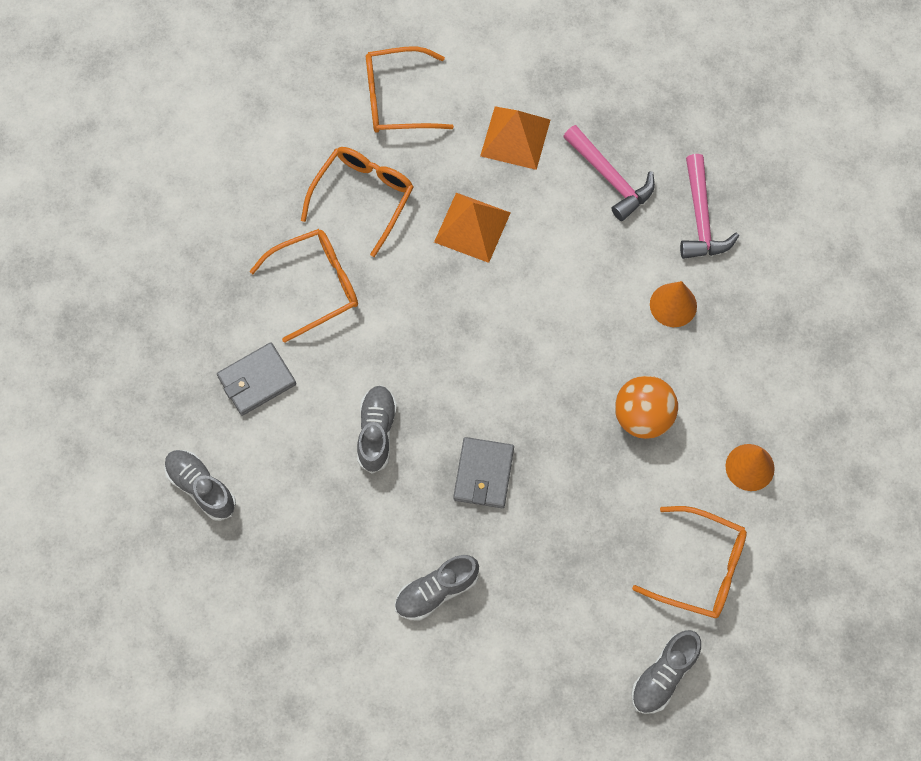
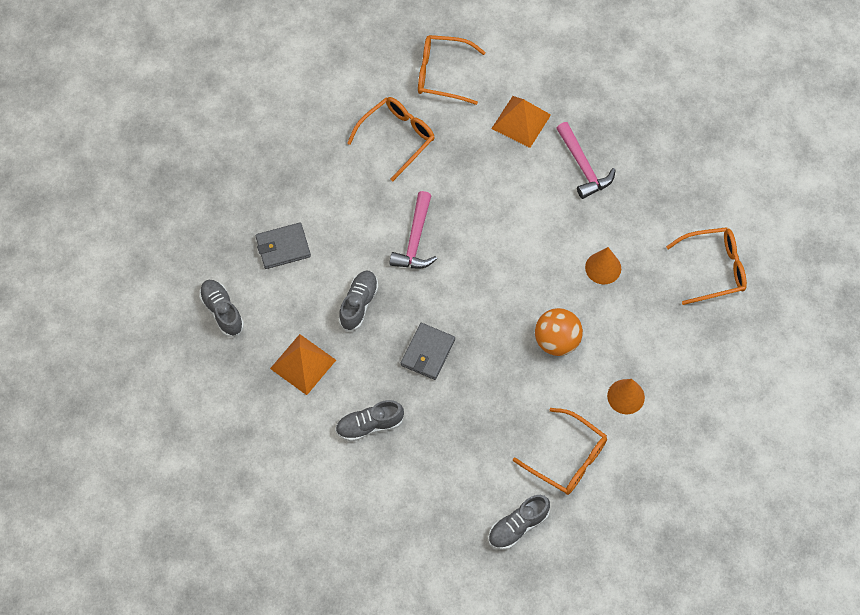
camera: 15 degrees right, 5 degrees down
orange glasses [249,229,358,343] -> orange glasses moved to [666,227,747,305]
orange pyramid [434,193,511,263] -> orange pyramid moved to [270,334,336,395]
pink hammer [680,154,739,259] -> pink hammer moved to [389,191,437,268]

